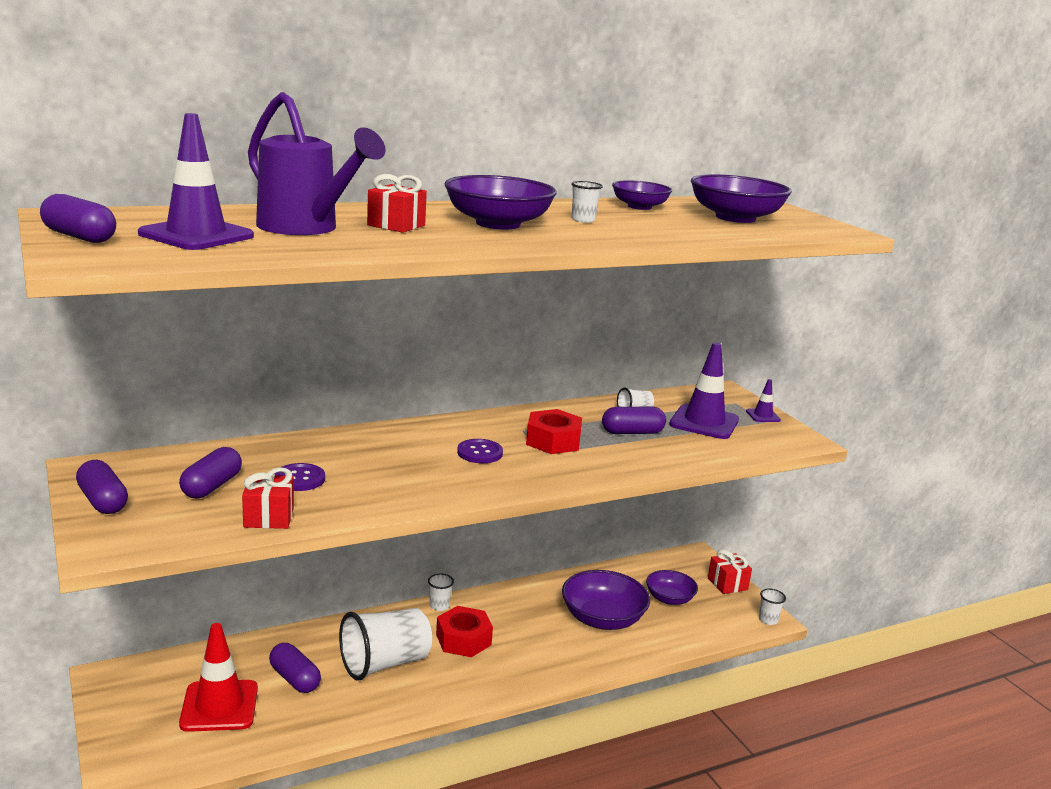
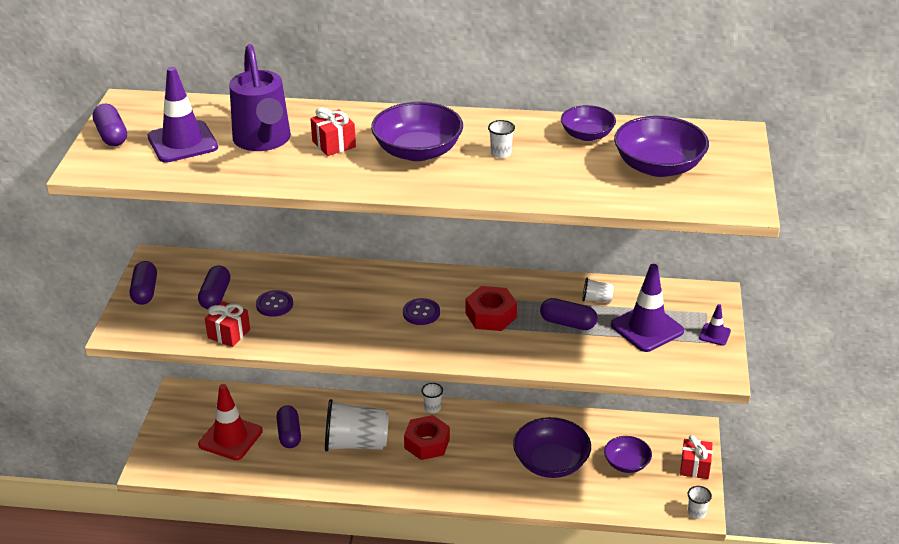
camera: 35 degrees right, 15 degrees up
purple capsule [179,447,242,499] -> purple capsule turned 45 degrees counterclockwise [198,265,230,309]

